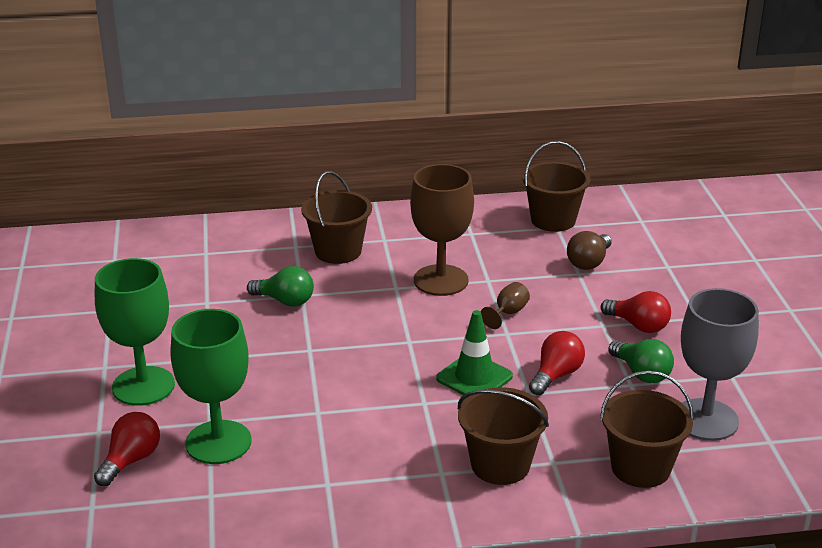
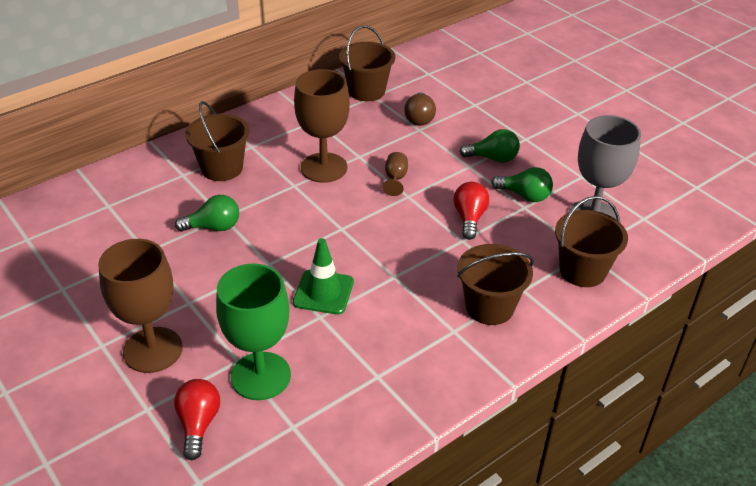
camera: 30 degrees left, 10 degrees up
green goblet [95,258,175,406] -> brown goblet [98,239,183,373]
green traffic cone [436,310,513,395] -> green traffic cone moved to [293,238,354,315]
red light bulb [601,291,671,333] -> green light bulb [459,129,520,163]

